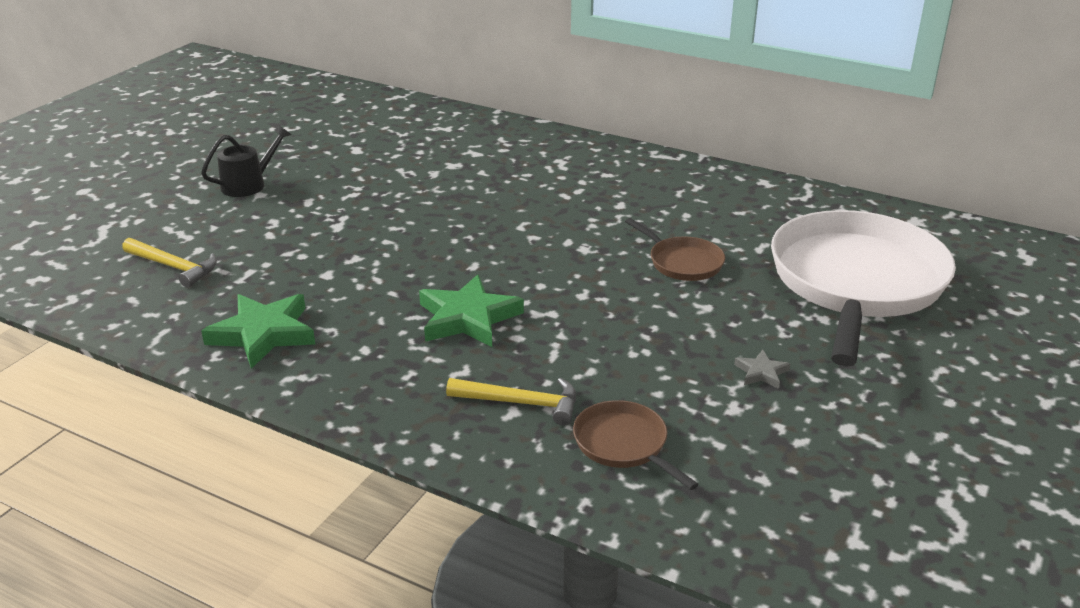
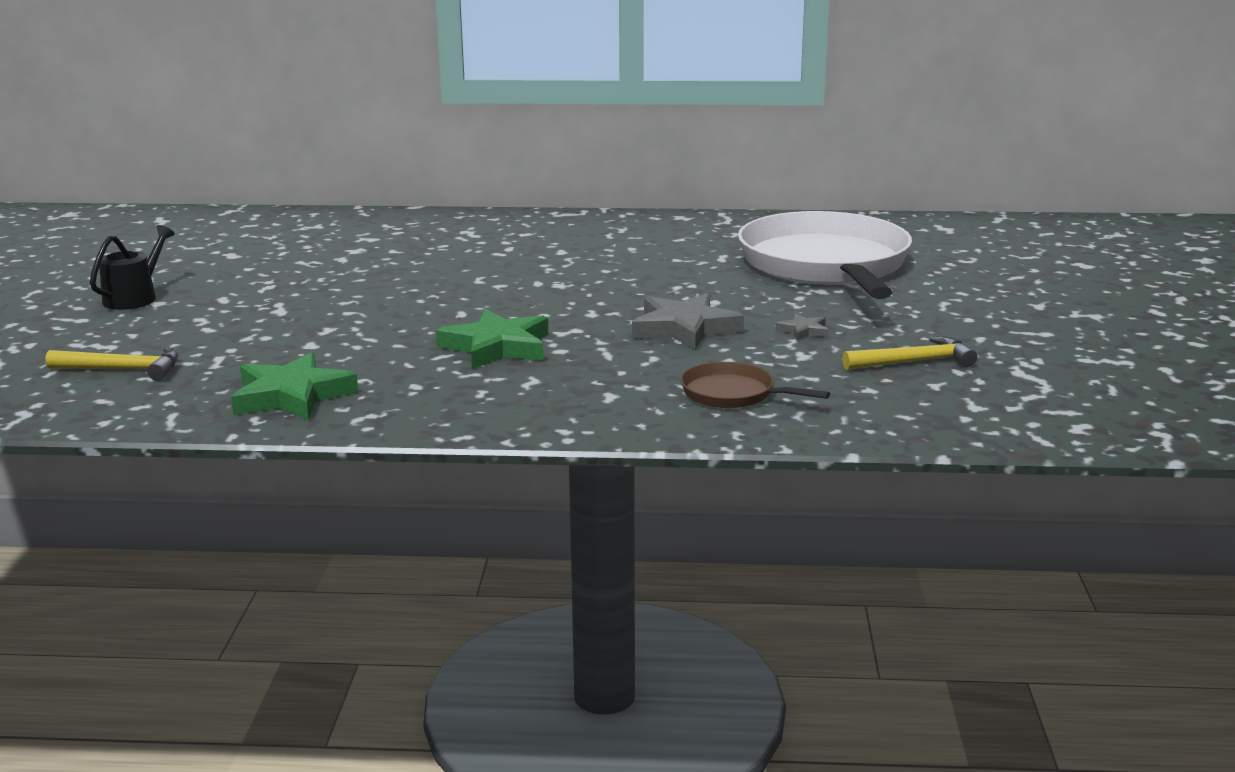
camera: 25 degrees left, 10 degrees down
yellow hammer [446,378,576,426] -> yellow hammer moved to [842,336,977,370]
brown pan [625,218,725,281] -> none
none -> grey star [632,293,744,350]

